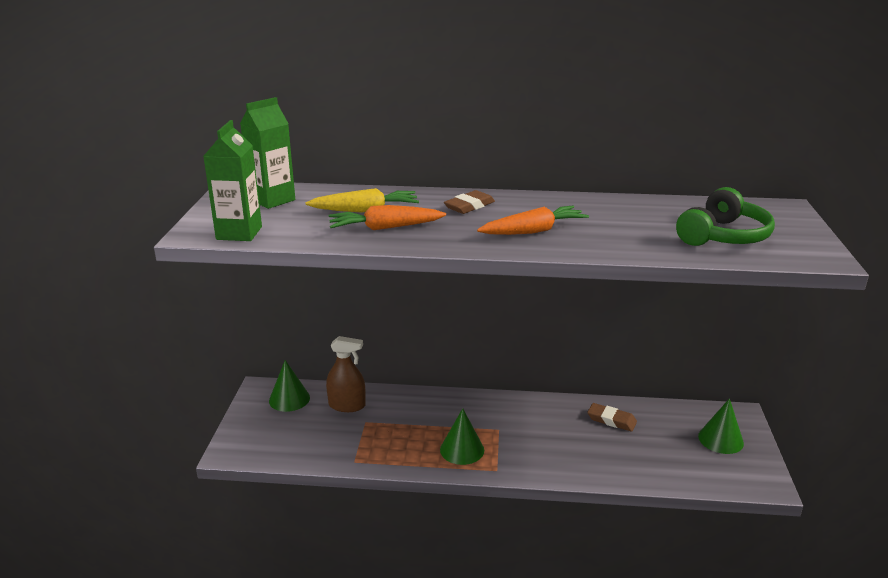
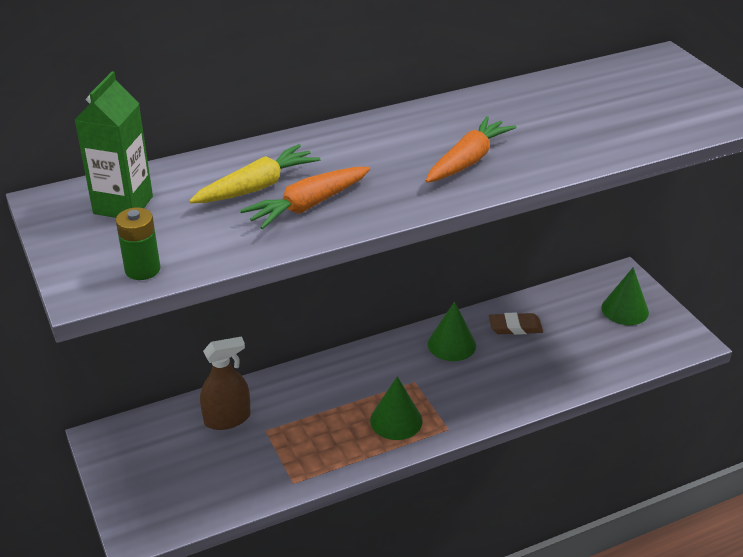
camera: 30 degrees left, 10 degrees up
green carton [204,120,262,241] -> green battery [116,207,160,280]
green cone [269,360,310,412] -> green cone moved to [428,301,476,361]
brown eraser [444,190,495,214] -> none
green headphones [676,187,775,246] -> none

